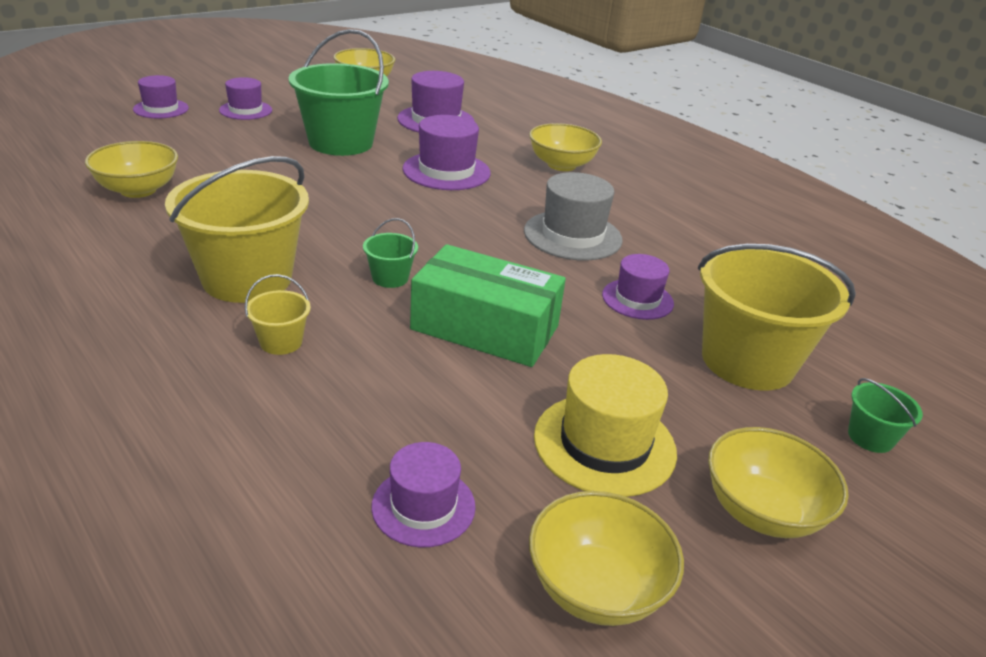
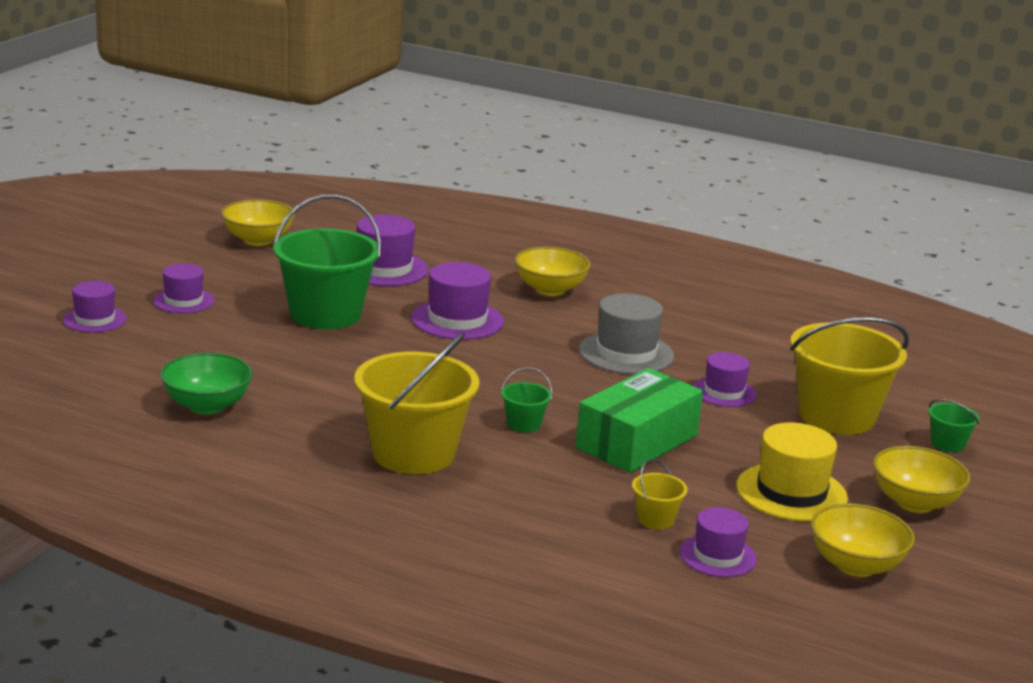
camera: 25 degrees left, 10 degrees down
yellow bowl [85,141,178,198] -> green bowl [160,353,253,414]
yellow bucket [245,274,311,355] -> yellow bucket moved to [632,459,688,529]
green box [410,244,566,367] -> green box turned 45 degrees counterclockwise [576,368,703,473]

